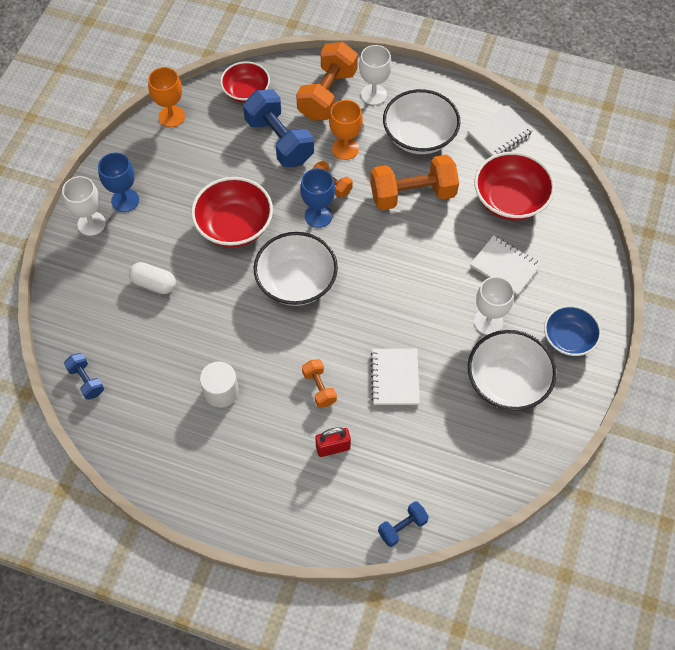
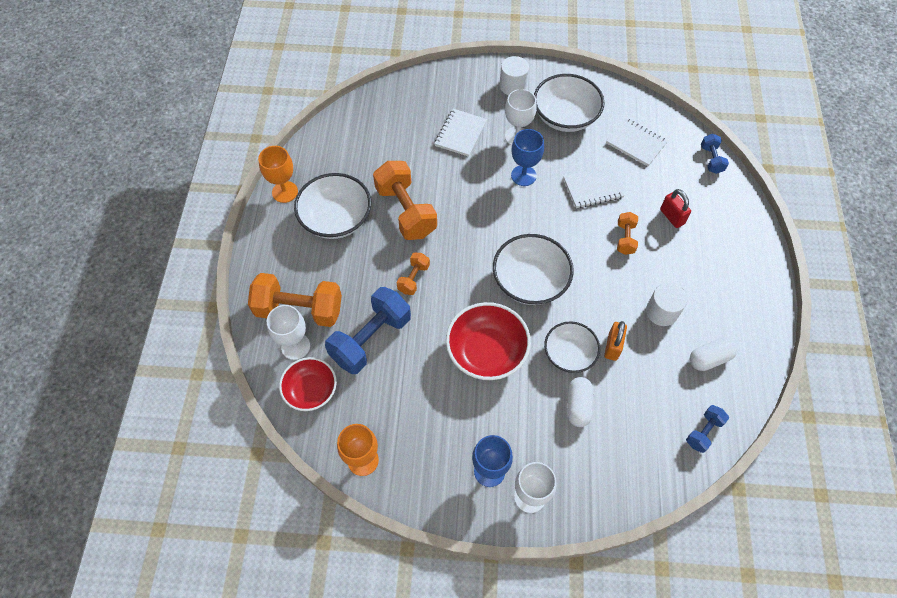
camera: 105 degrees left, 0 degrees up
blue goblet [300,168,335,228] -> blue goblet moved to [511,129,544,186]
orange dumbbell [302,359,337,408] -> orange dumbbell turned 45 degrees counterclockwise [617,212,638,255]
orange goblet [329,100,363,160] -> orange goblet moved to [258,146,298,203]
white goblet [359,45,392,105] -> white goblet moved to [267,305,310,360]
blue dumbbell [378,501,429,547] -> blue dumbbell turned 45 degrees clockwise [701,134,729,174]
white notebook [467,105,533,156] -> white notebook moved to [606,118,668,166]
red bowl [474,152,555,220] -> none
blue bowl [544,305,601,356] -> white cylinder [500,56,529,95]
none -> white bowl [544,321,600,373]
none -> orange padlock [604,321,627,361]
none -> white capsule [690,338,737,371]

